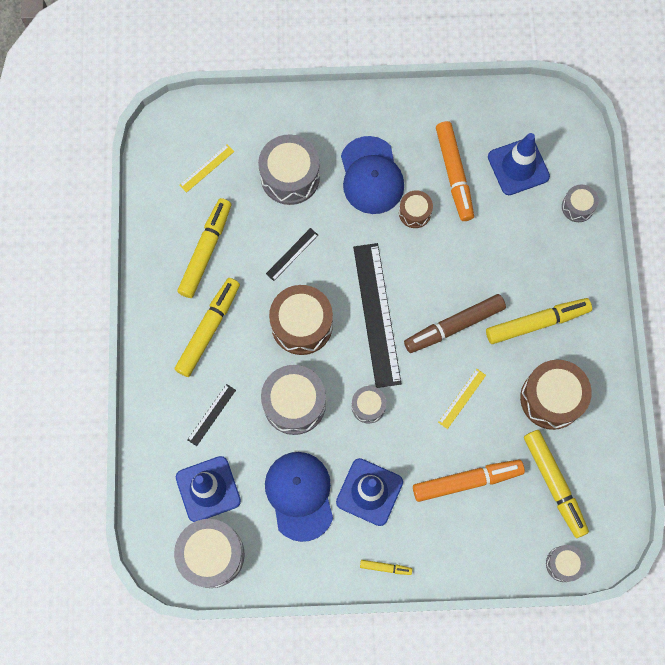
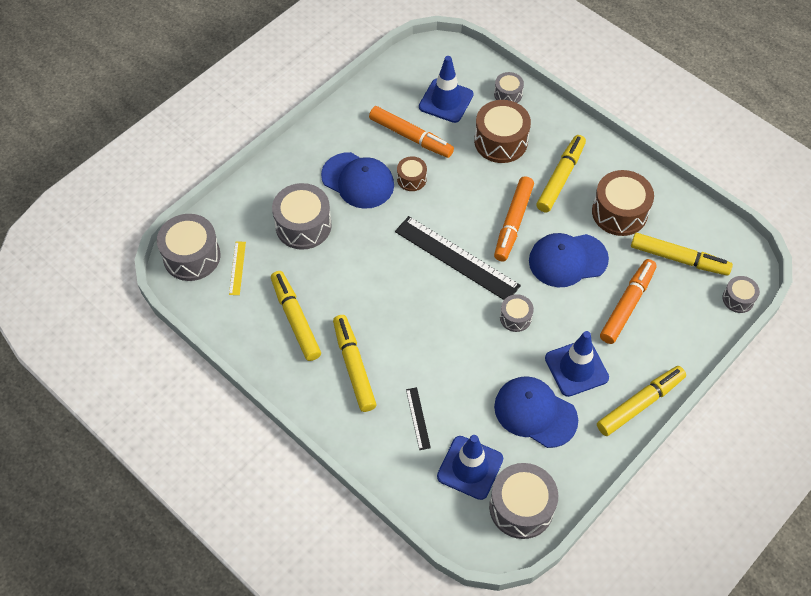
camera: 45 degrees left, 15 degrees down
grey drum [261,365,326,435] -> grey drum moved to [157,214,220,281]
black ruler [266,228,318,281] -> none
brown drum [269,285,333,355] -> brown drum moved to [474,100,531,163]
yellow marker [360,560,412,575] -> yellow marker [597,366,686,436], size x2.19
brown marker [404,294,506,353] -> orange marker [494,176,534,261]
yellow ruler [438,369,486,429] -> blue cap [529,233,609,287]

